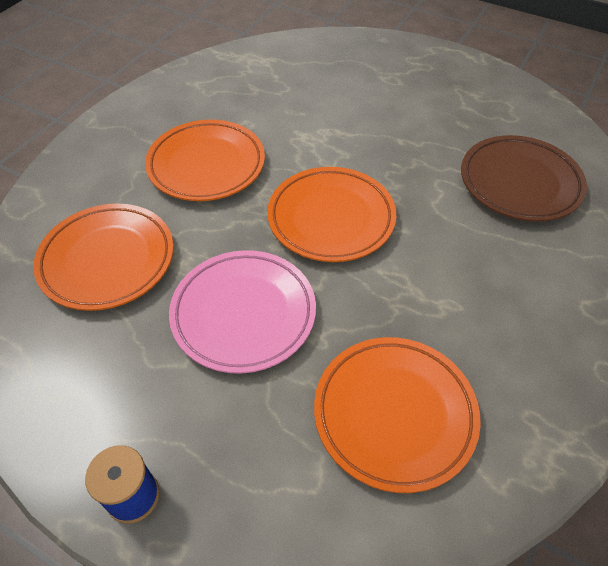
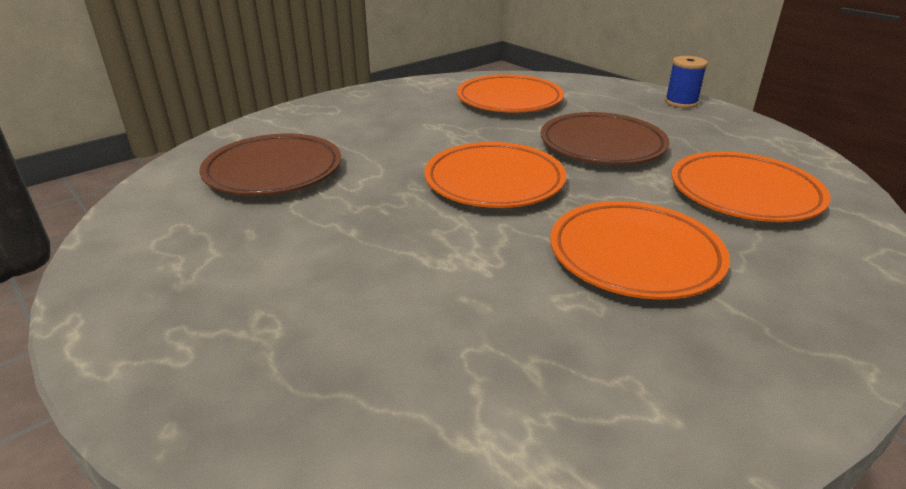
camera: 160 degrees left, 20 degrees down
pink plate [169,250,316,374] -> brown plate [540,112,670,165]

